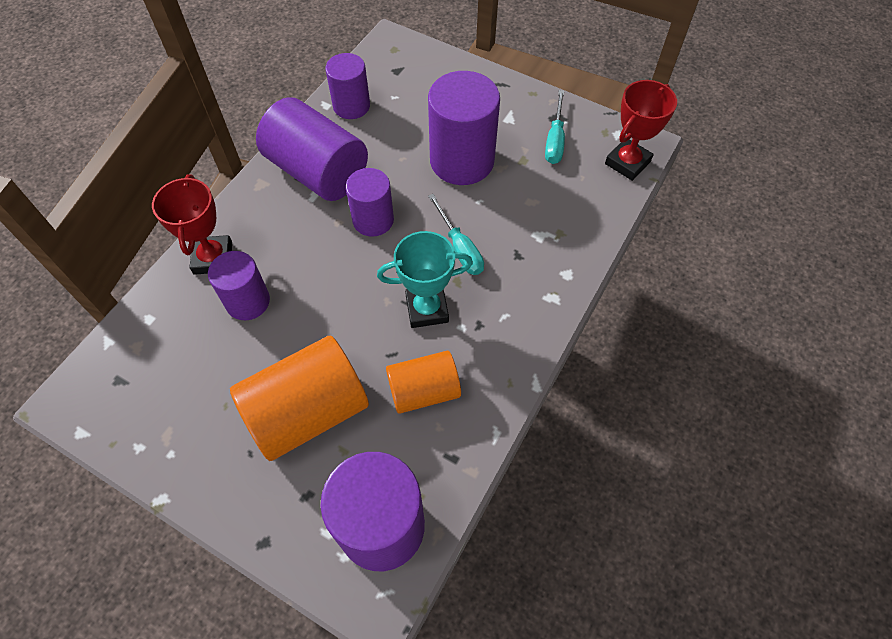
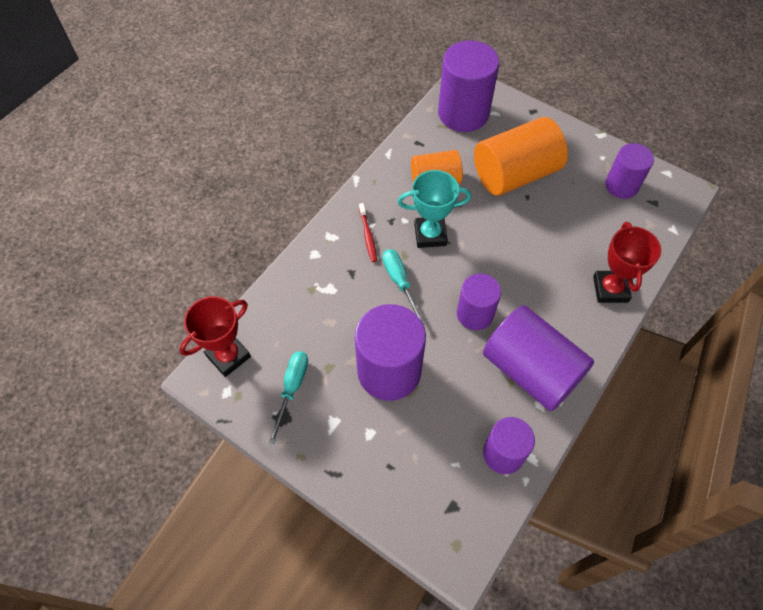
camera: 175 degrees left, 0 degrees up
purple cylinder [208,251,270,320] -> purple cylinder moved to [605,143,654,199]
none -> red toothbrush [359,203,377,262]

